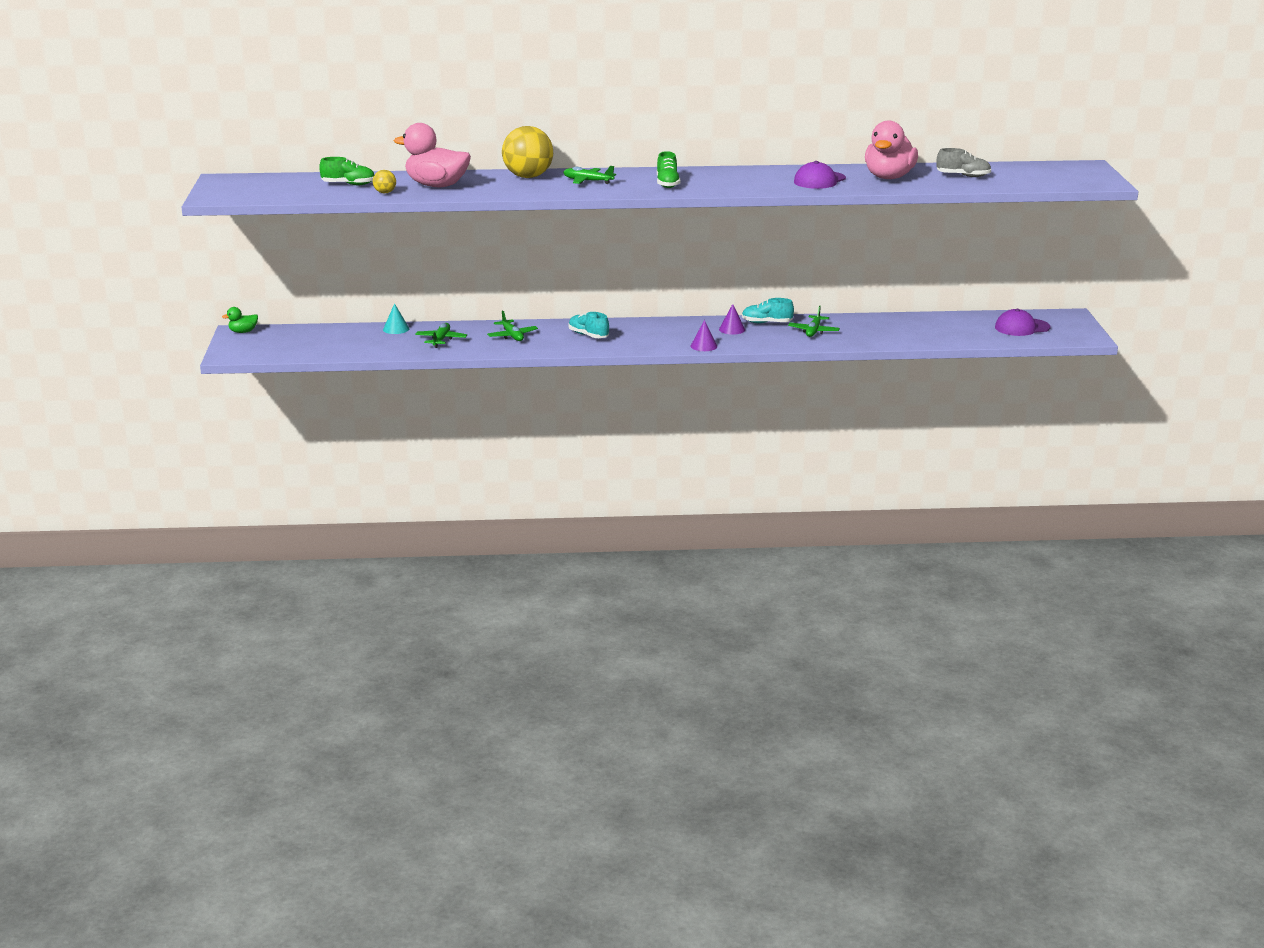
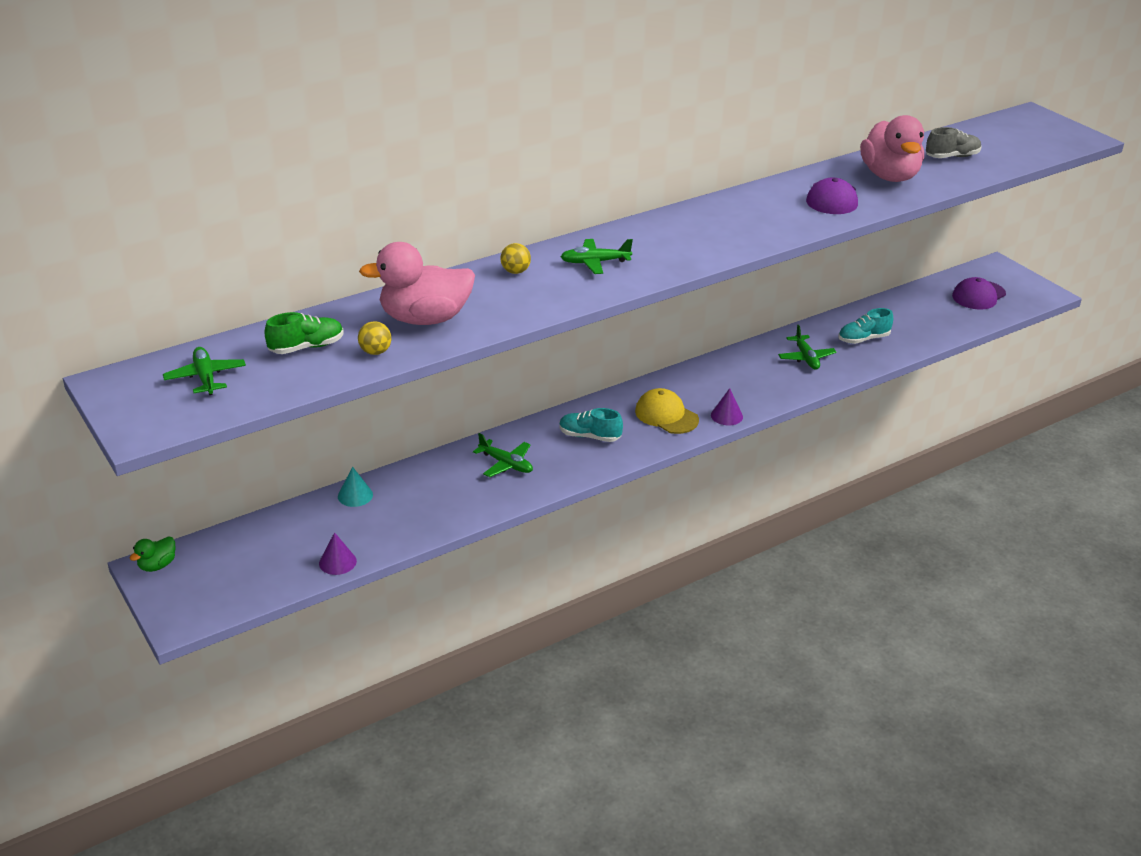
camera: 30 degrees left, 10 degrees up
green plane [415,323,467,348] -> green plane moved to [163,347,246,395]
yellow ball [502,126,553,178] -> yellow ball [501,243,531,274], size x0.45
green shoe [657,151,680,188] -> none
purple cone [719,304,745,335] -> purple cone moved to [319,532,357,575]
turquoise shoe [742,298,794,323] -> turquoise shoe moved to [838,308,893,344]
none -> yellow cap [635,388,699,434]

